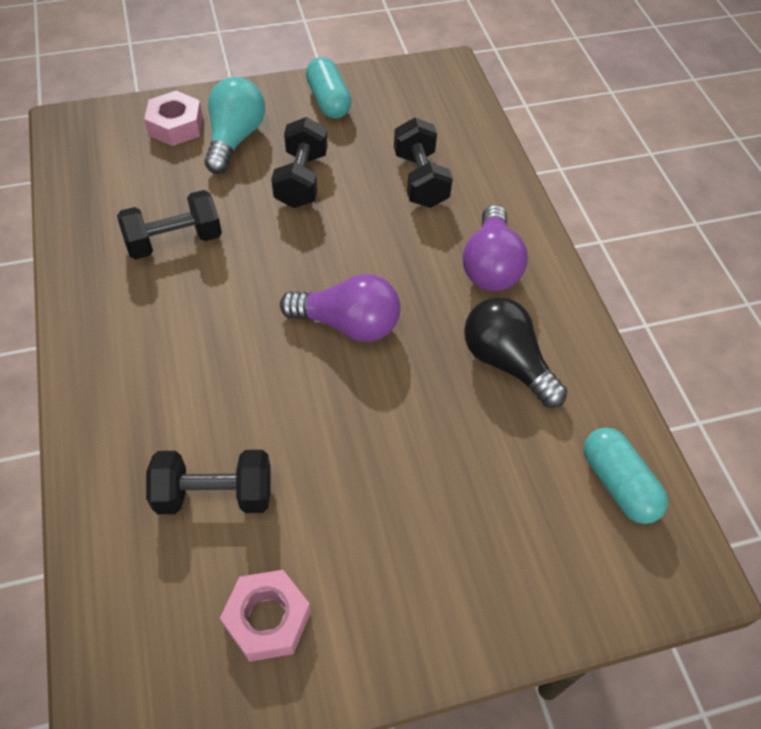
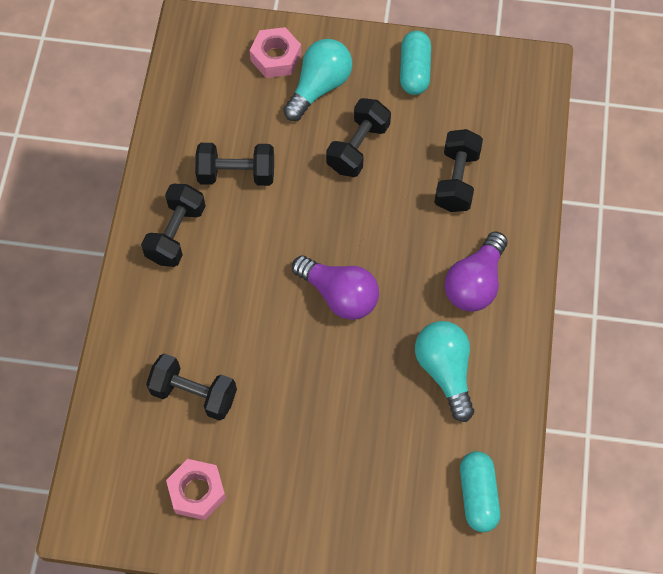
camera: 25 degrees right, 10 degrees up
black light bulb [464,297,567,407] -> turquoise light bulb [415,321,474,422]
none -> black dumbbell [141,184,206,267]

